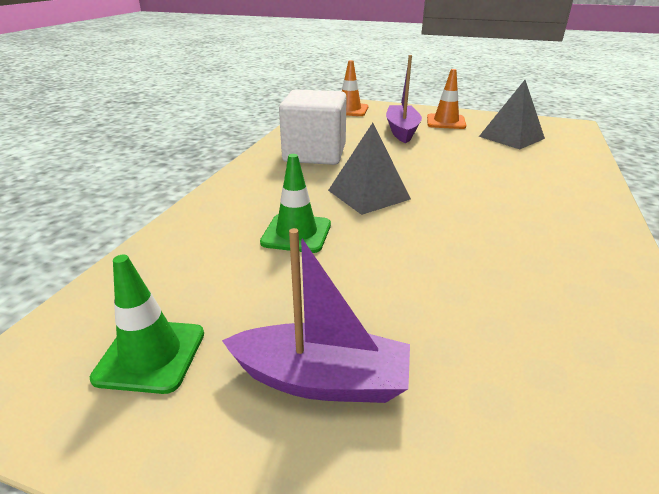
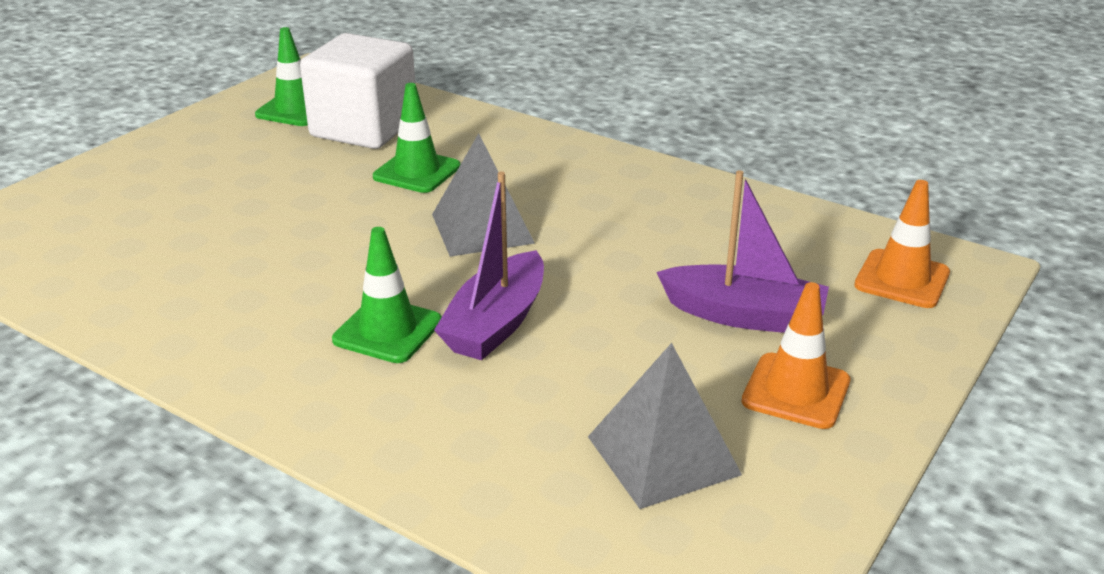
camera: 105 degrees right, 0 degrees up
purple boat [222,228,410,403] -> purple boat moved to [434,171,544,360]
white cube [279,89,347,165] -> white cube moved to [300,33,415,149]
none -> green traffic cone [332,227,442,363]

